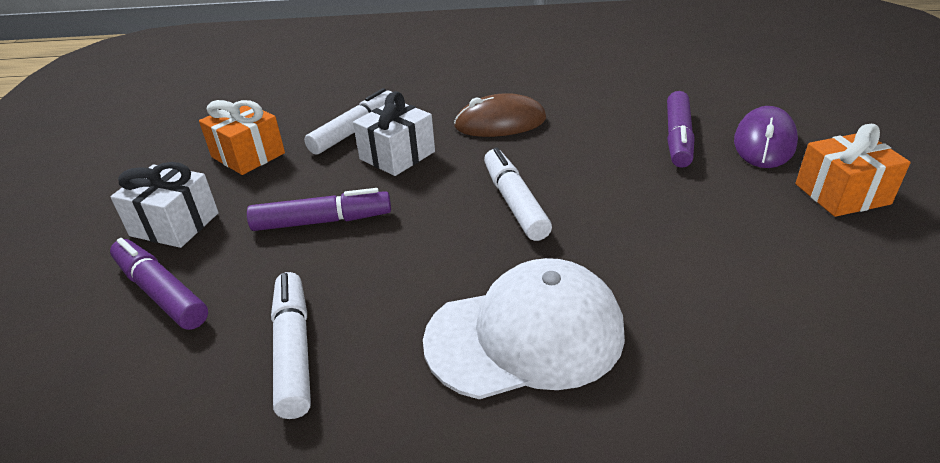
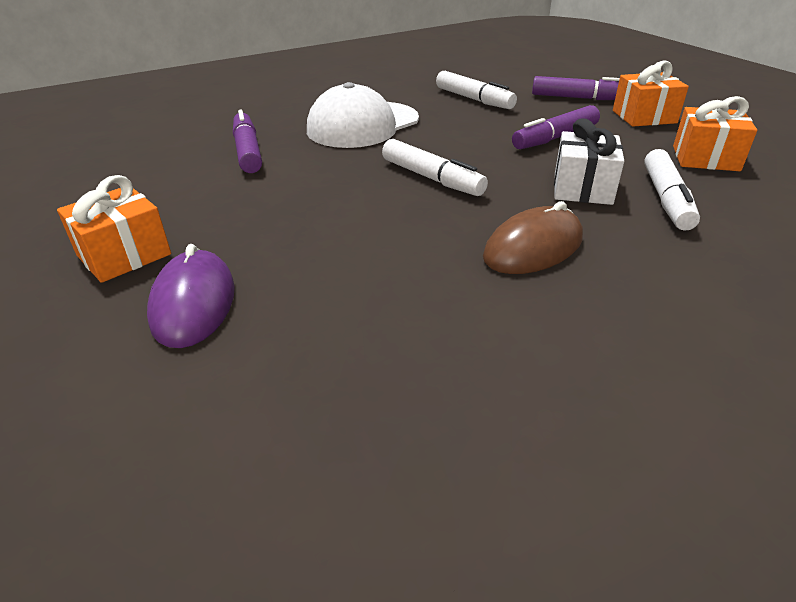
camera: 150 degrees right, 0 degrees up
white gift [110,162,219,248] -> orange gift [613,60,689,127]
purple marker [667,91,694,168] -> purple marker moved to [233,110,262,173]

